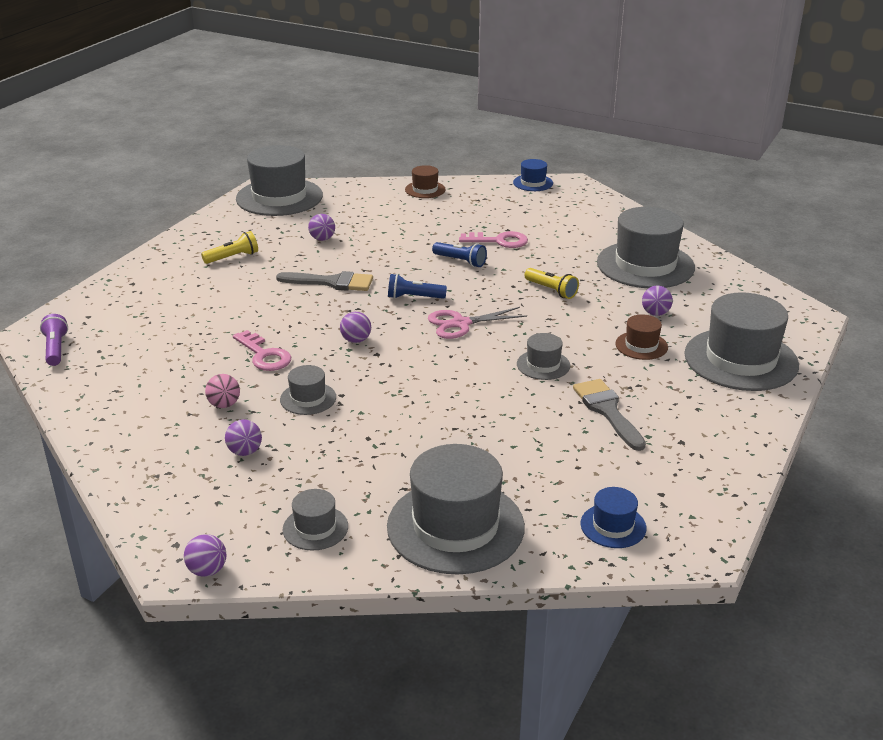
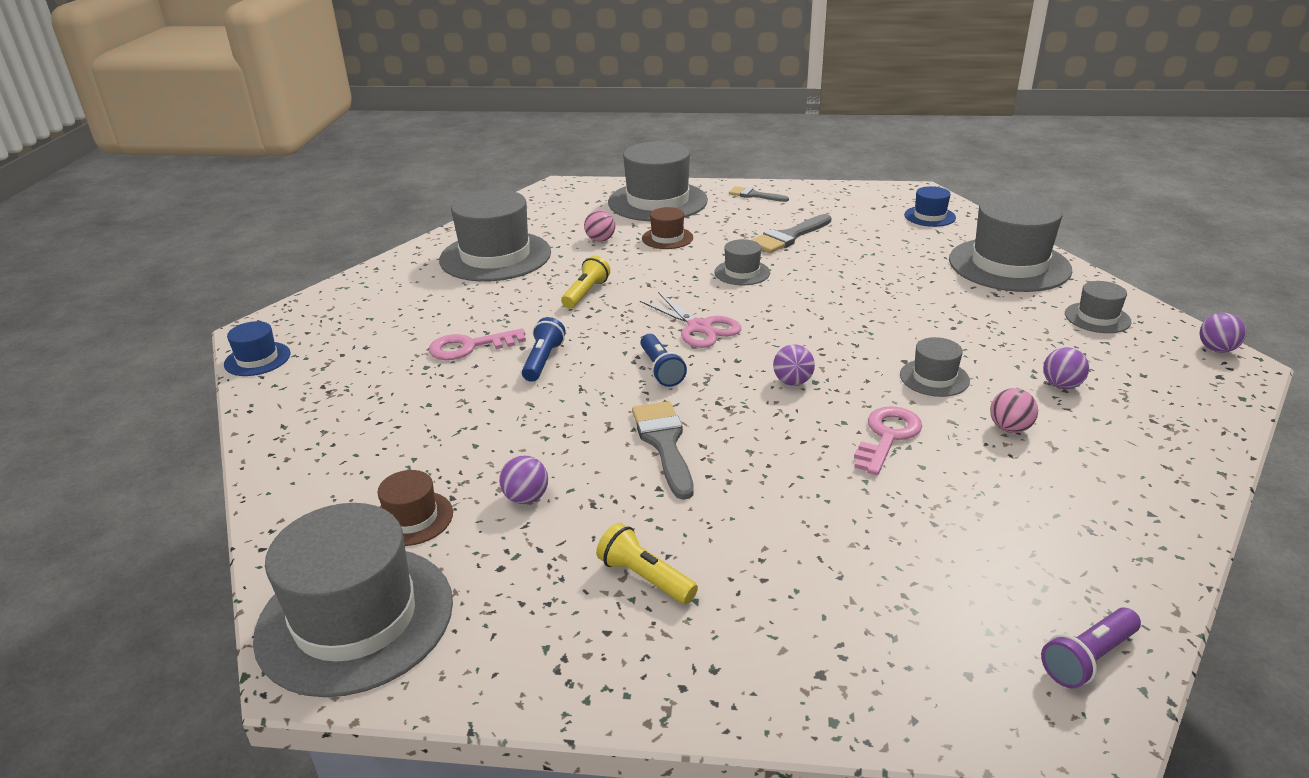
camera: 110 degrees left, 0 degrees up
brown hat [405,165,446,198] -> brown hat moved to [378,470,453,546]
pink key [459,231,528,248] -> pink key turned 90 degrees counterclockwise [429,328,526,360]
purple ball [642,286,673,316] -> pink ball [584,210,615,242]
none -> grey brush [729,186,789,202]

